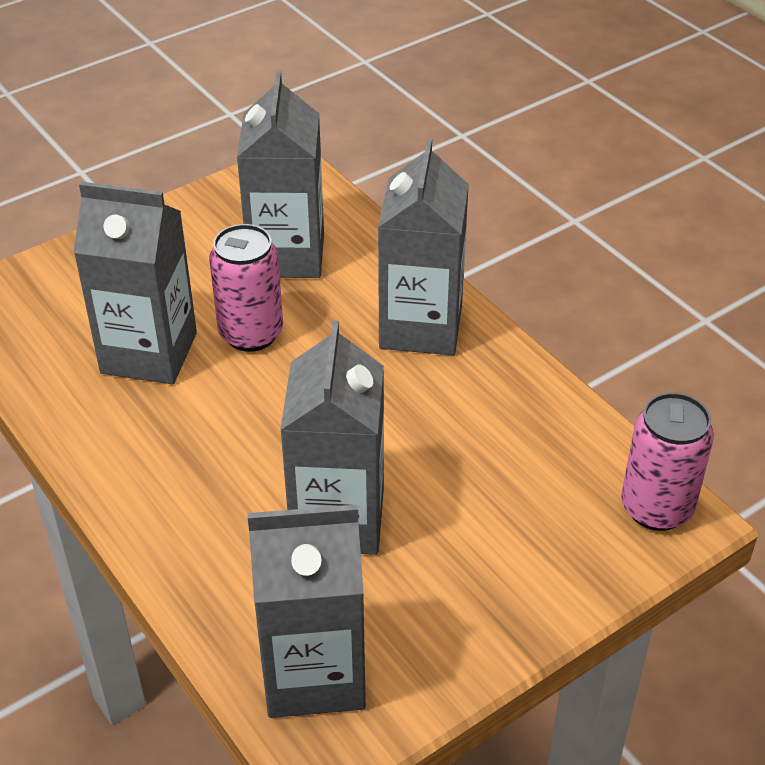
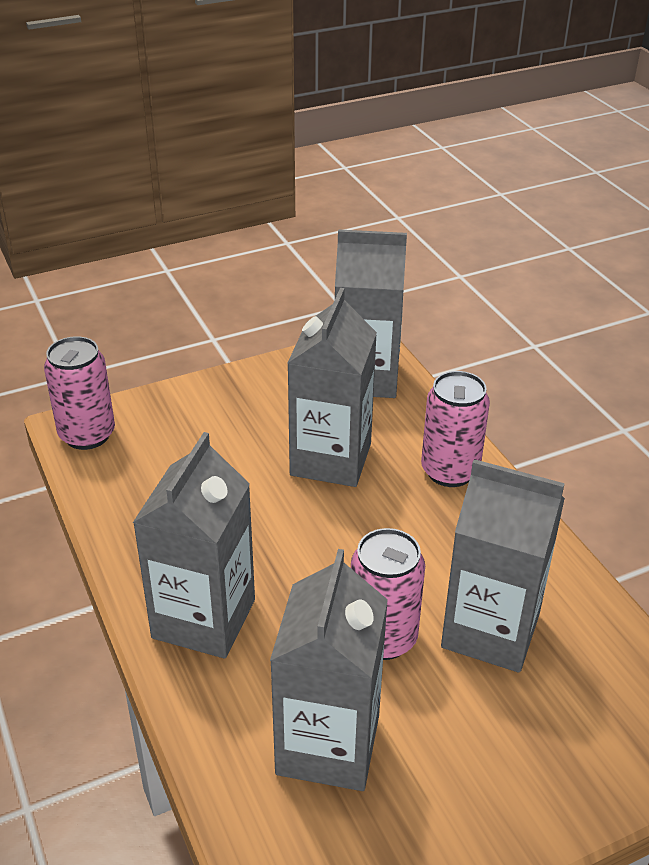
camera: 170 degrees left, 5 degrees down
none -> pink can [421,371,490,487]

